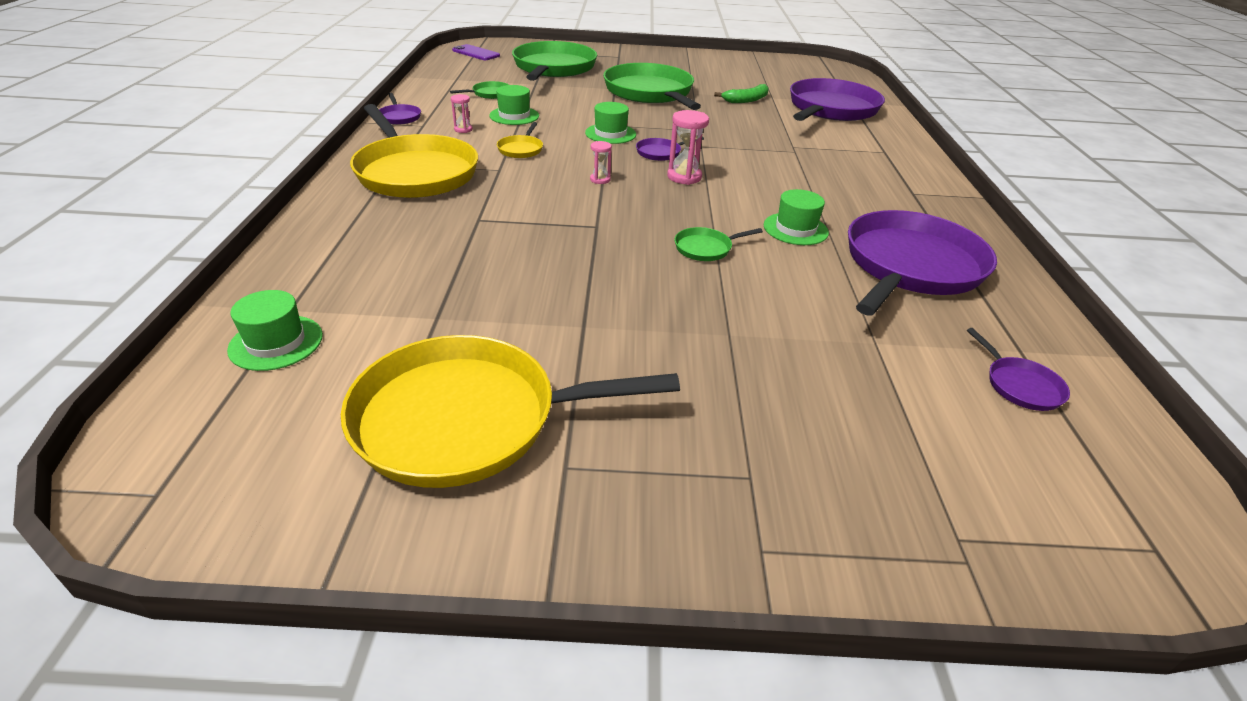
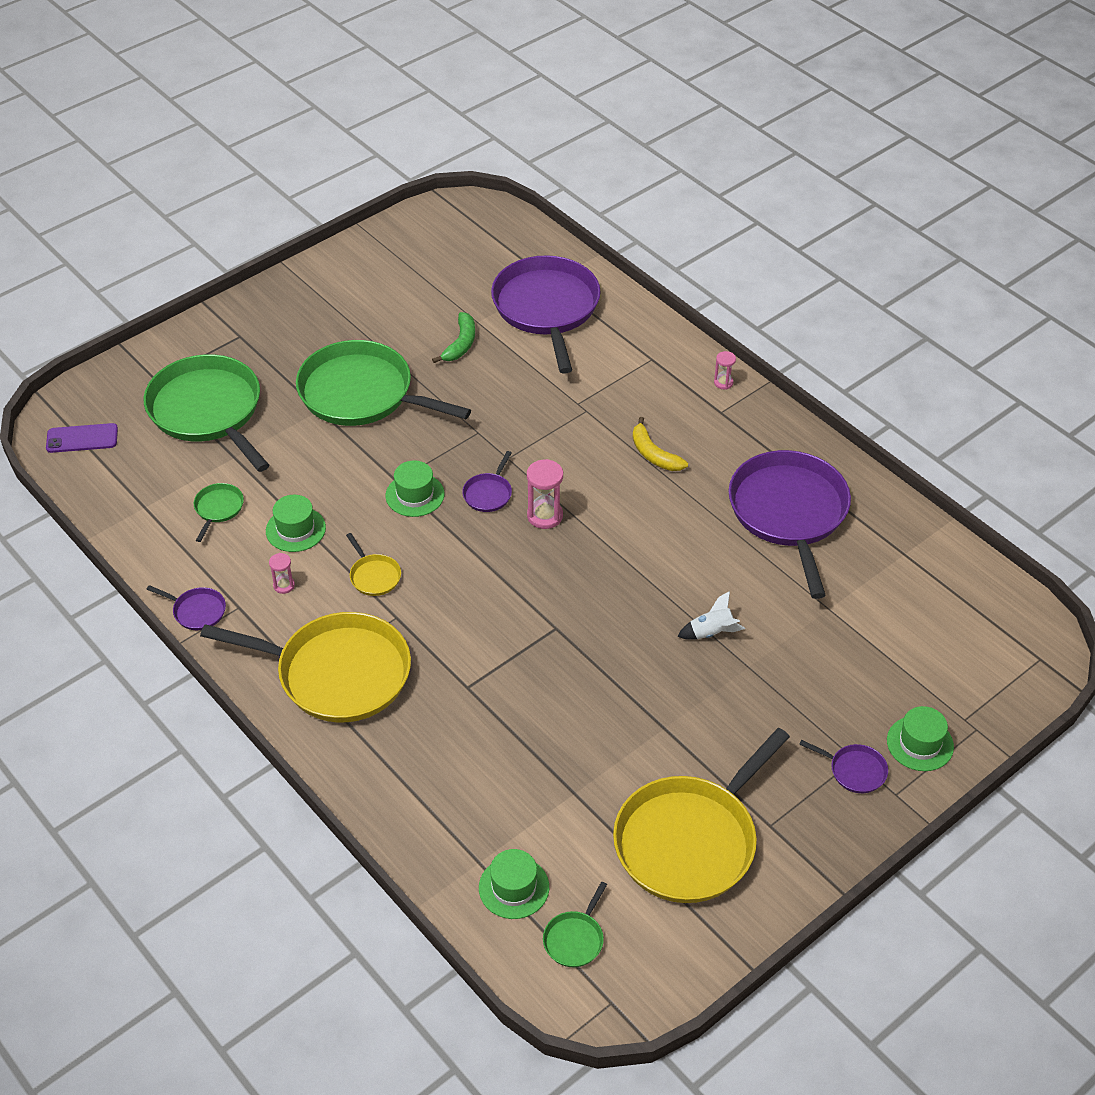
camera: 40 degrees left, 10 degrees up
pink hourglass [590,141,612,184] -> pink hourglass moved to [714,351,736,390]
green pan [675,227,763,261] -> green pan moved to [543,882,607,967]
green hat [764,189,829,245] -> green hat moved to [887,706,954,771]
purple pan [967,328,1070,411] -> purple pan moved to [799,740,888,793]
none -> yellow banana [633,417,688,471]
none -> white rocket [677,591,745,640]

